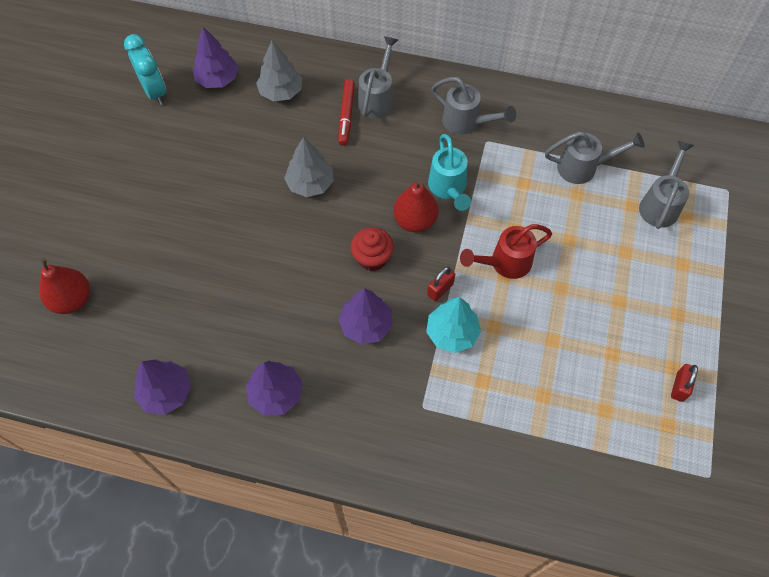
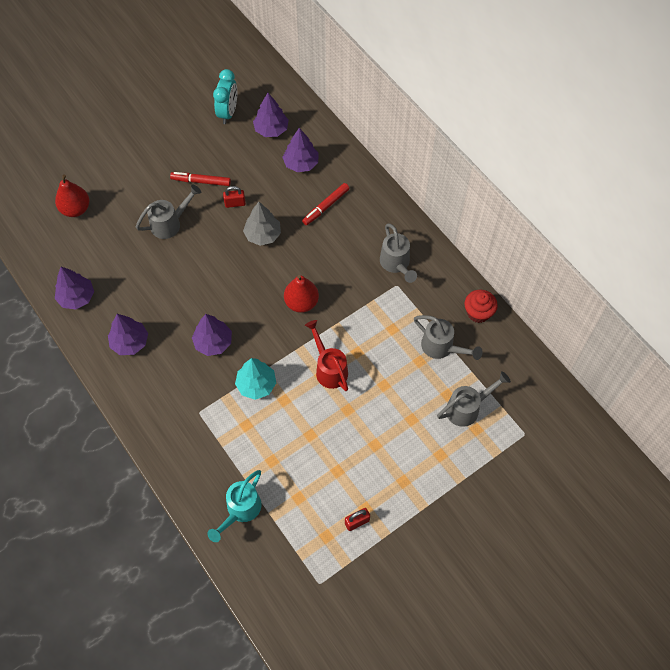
camera: 40 degrees right, 0 degrees up
grey tree [256,40,302,101] -> purple tree [282,128,319,172]
red cupcake [350,227,394,271] -> red cupcake moved to [464,290,498,323]
grey watering can [358,36,398,119] -> grey watering can moved to [136,184,201,239]
red padlock [427,267,455,302] -> red padlock moved to [223,186,246,208]
turquoise watering can [428,134,471,211] -> turquoise watering can moved to [207,470,261,542]
red watering can [460,224,552,279] -> red watering can turned 45 degrees clockwise [305,320,348,391]
none -> red marker [170,172,231,186]

